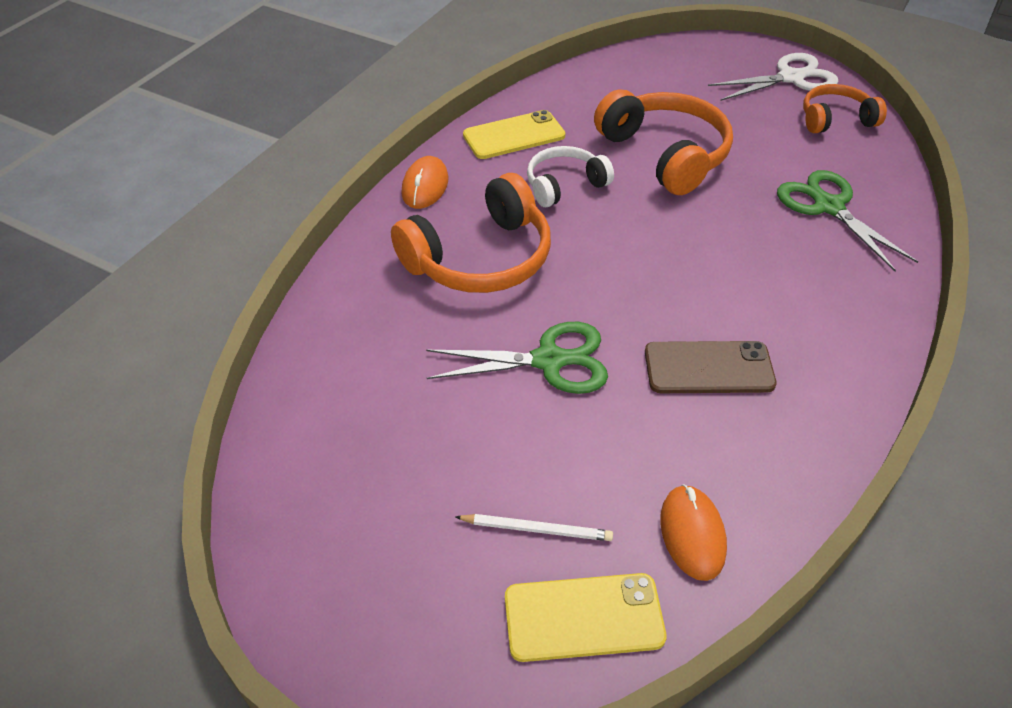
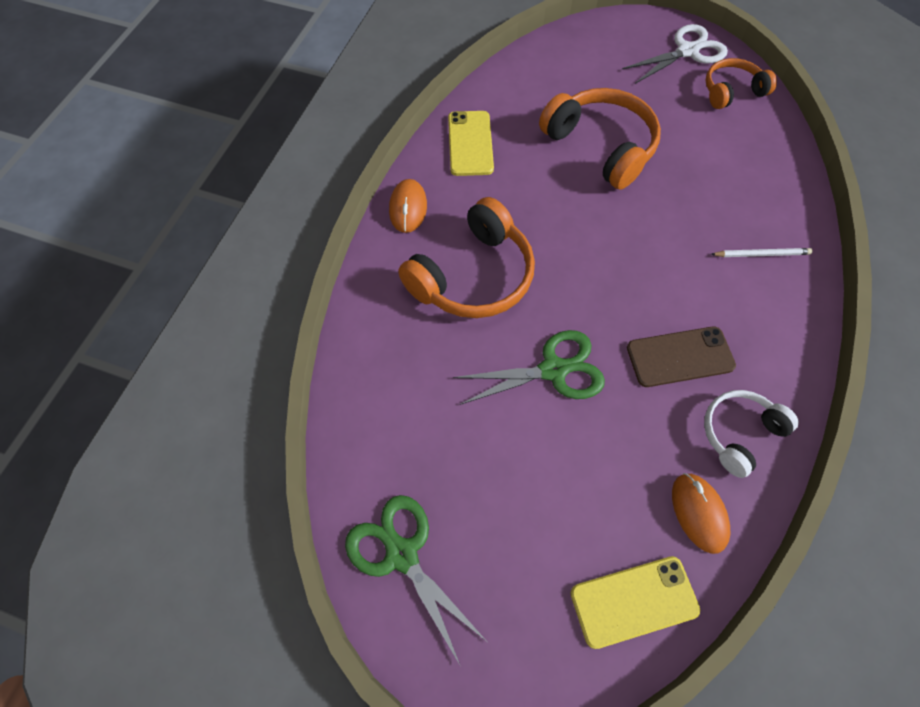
camera: 10 degrees left, 15 degrees up
white pencil [456,514,613,541] -> white pencil moved to [711,248,812,257]
yellow phone [463,110,565,159] -> yellow phone turned 60 degrees counterclockwise [448,111,494,176]
white headphones [527,146,614,207] -> white headphones moved to [704,390,799,478]
green scissors [777,170,918,271] -> green scissors moved to [345,495,486,665]

